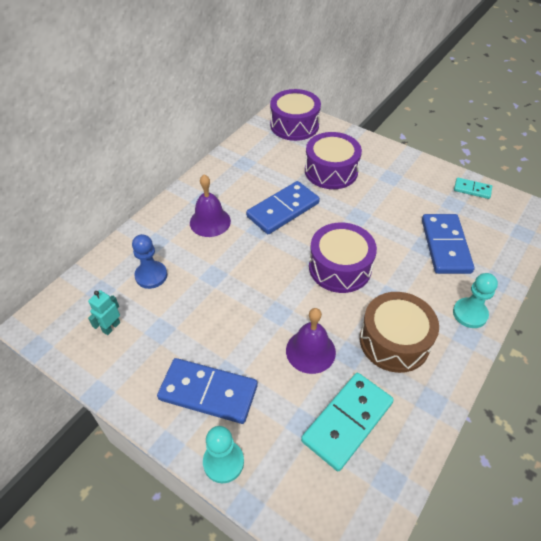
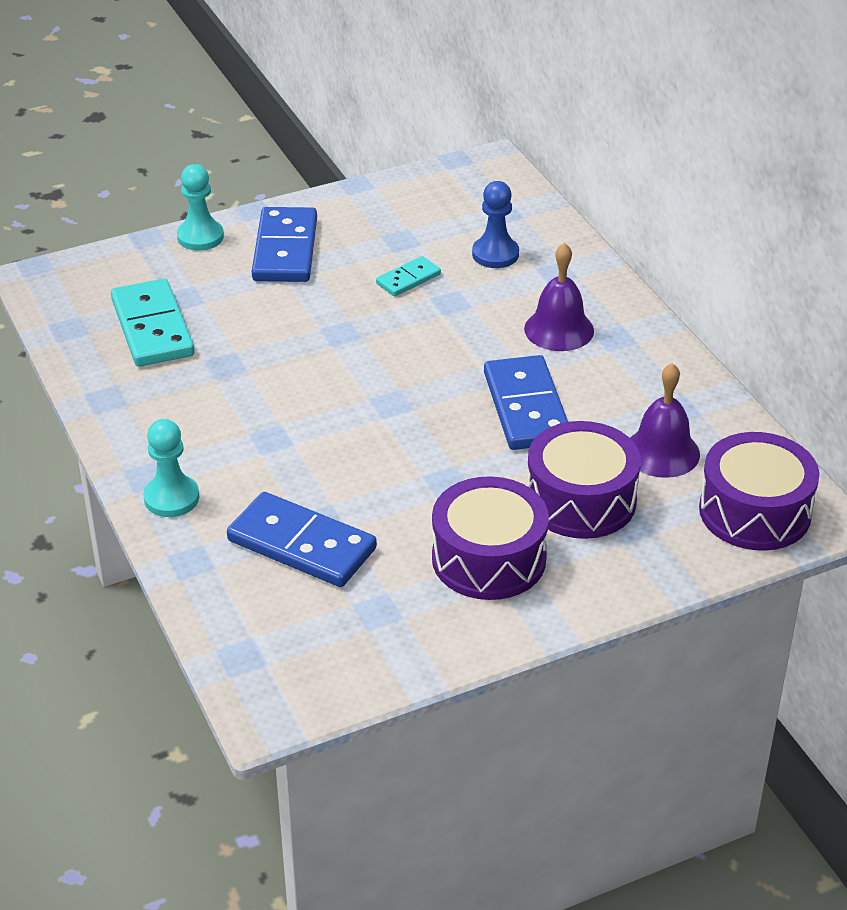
camera: 120 degrees right, 10 degrees down
turquoise robot [88,290,120,335] -> none
blue domino [157,358,258,424] -> blue domino turned 45 degrees counterclockwise [252,207,317,282]
purple bell [286,308,336,374] -> purple bell moved to [630,363,700,478]
purple drum [309,223,377,293] -> purple drum moved to [432,476,549,600]
brown drum [360,292,439,373] -> none
turquoise domino [454,178,492,199] -> turquoise domino moved to [376,256,441,296]

